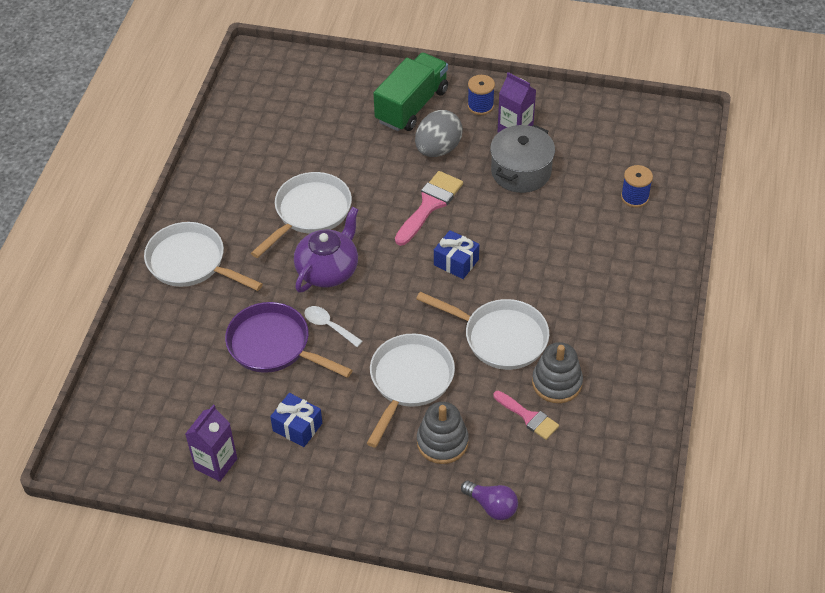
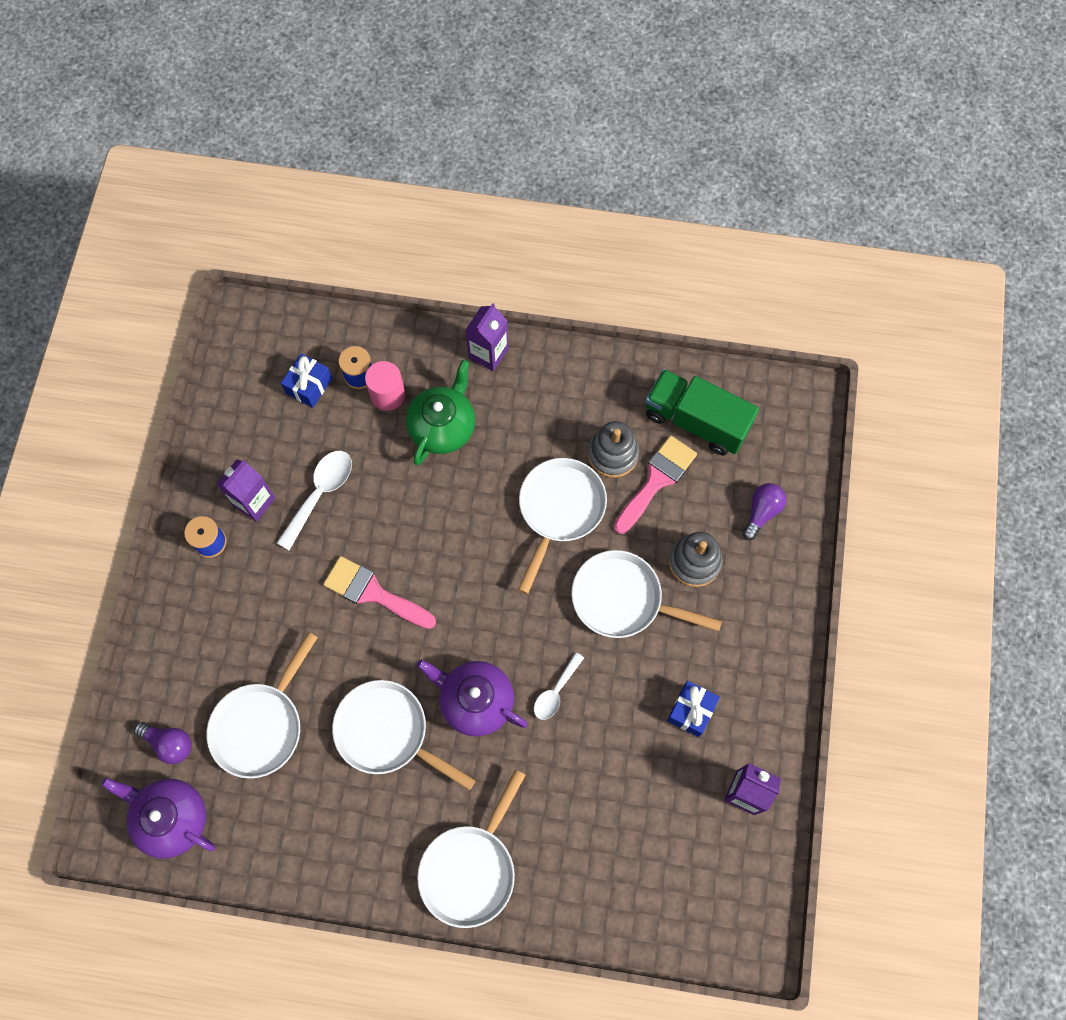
camera: 95 degrees left, 20 degrees up
purple pan [225,302,353,378] -> none
green truck [373,52,448,131] -> green truck moved to [645,369,759,455]
grey egg [415,110,463,157] -> none
blue gift [434,230,479,279] -> blue gift moved to [281,354,332,408]
grey pot [490,125,555,193] -> white spoon [277,451,352,550]
pink brush [493,391,559,440] -> pink brush [614,435,697,534], size x1.55
none -> purple teapot [102,778,215,859]
none -> purple light bulb [134,722,192,764]
none -> white pan [207,632,318,779]
none -> pink cylinder [365,361,405,411]
none -> green teapot [406,359,475,465]
none -> purple carton [465,303,509,371]

